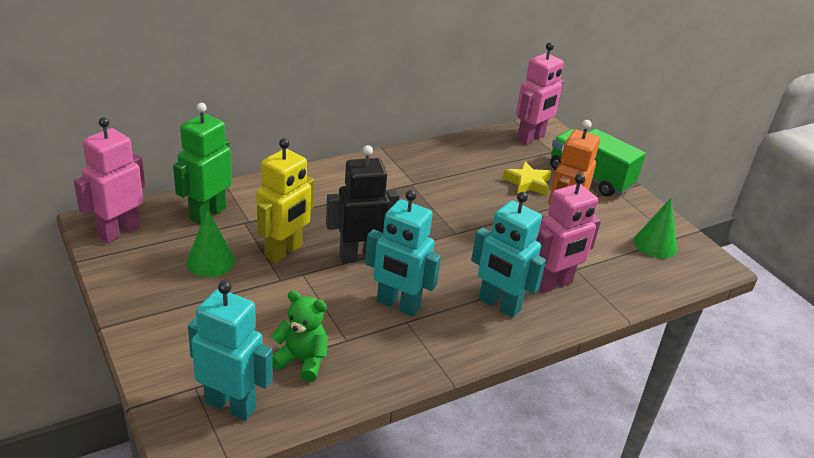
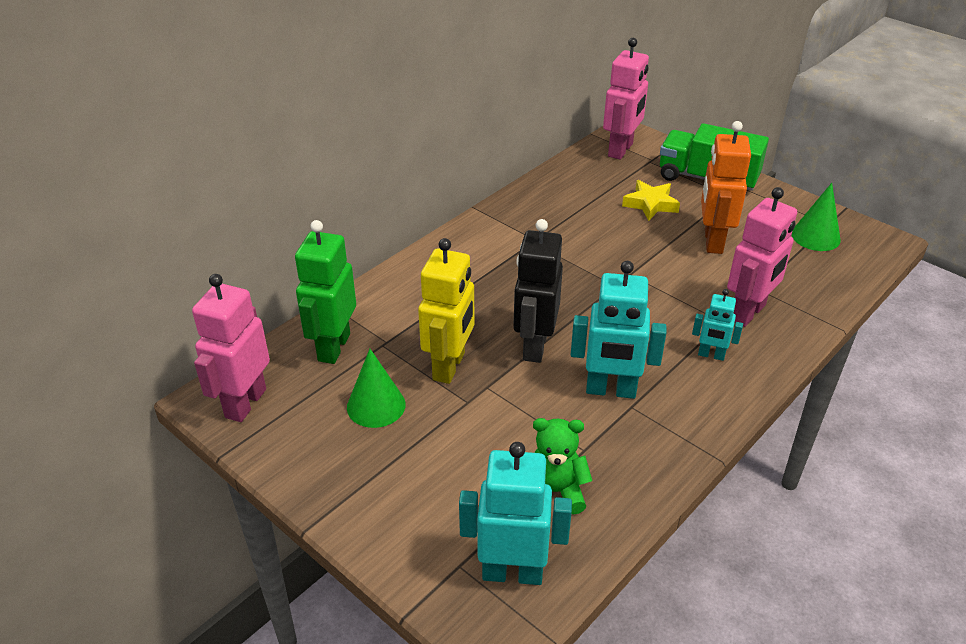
camera: 15 degrees left, 5 degrees up
black robot [326,145,400,264] -> black robot turned 45 degrees counterclockwise [513,219,563,363]
turquoise robot [471,192,546,318] -> turquoise robot [692,289,743,361], size x0.55

